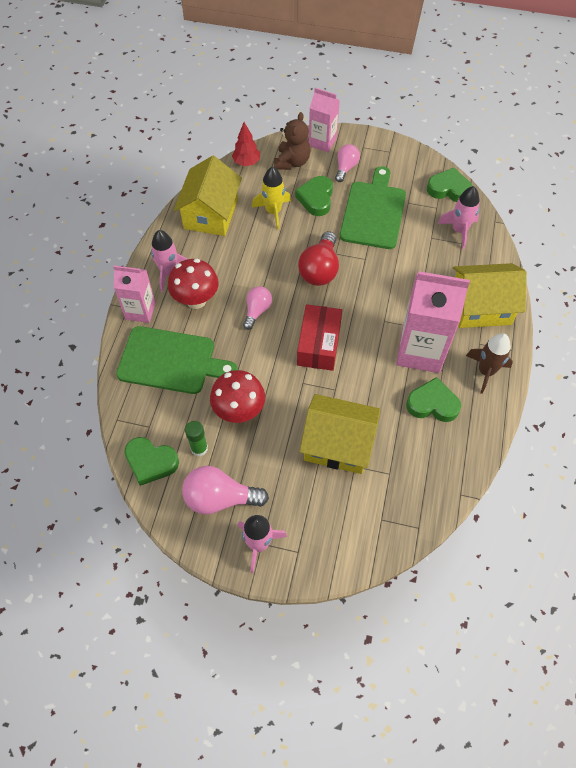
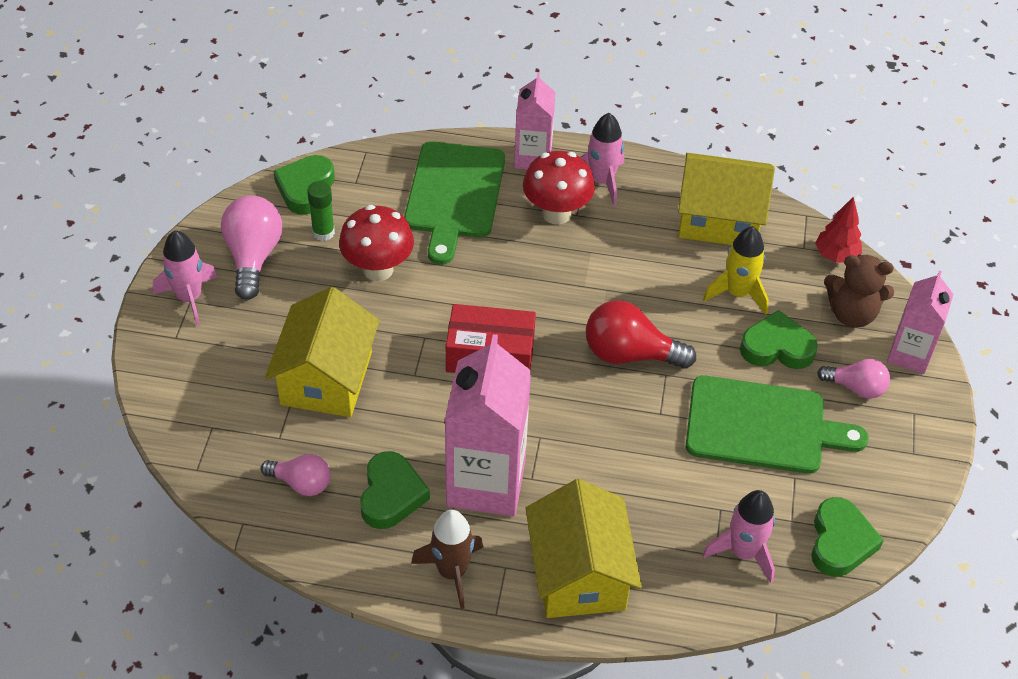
camera: 85 degrees right, 10 degrees down
pink light bulb [243,286,272,330] -> pink light bulb moved to [261,454,331,496]

